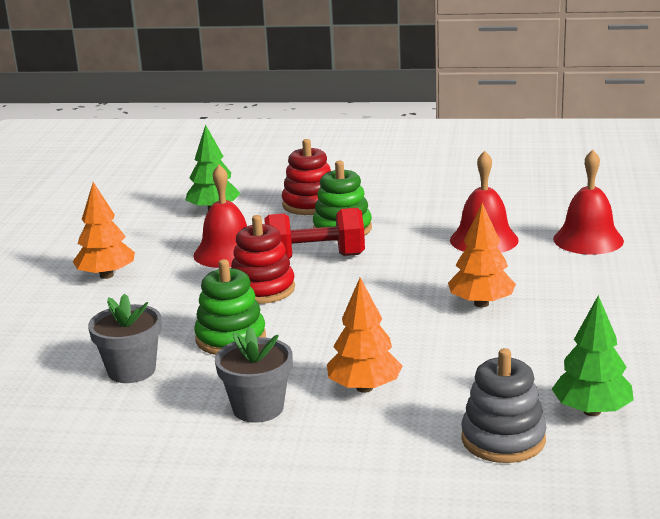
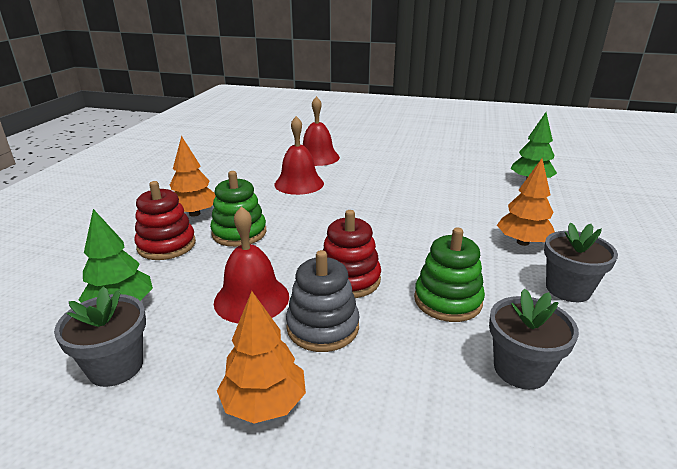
camera: 85 degrees left, 5 degrees up
red dumbbell [264,208,365,259] -> none
orange tree [448,203,516,307] -> orange tree moved to [170,136,216,217]
grey stacking toy [461,348,547,463] -> grey stacking toy moved to [286,250,360,352]
none -> grey flower pot [54,286,146,387]

